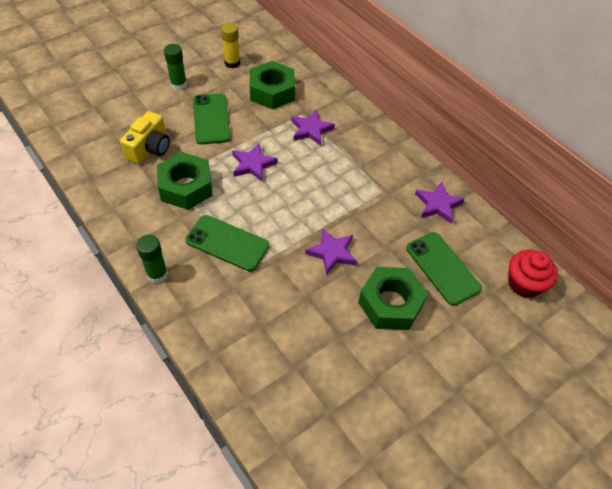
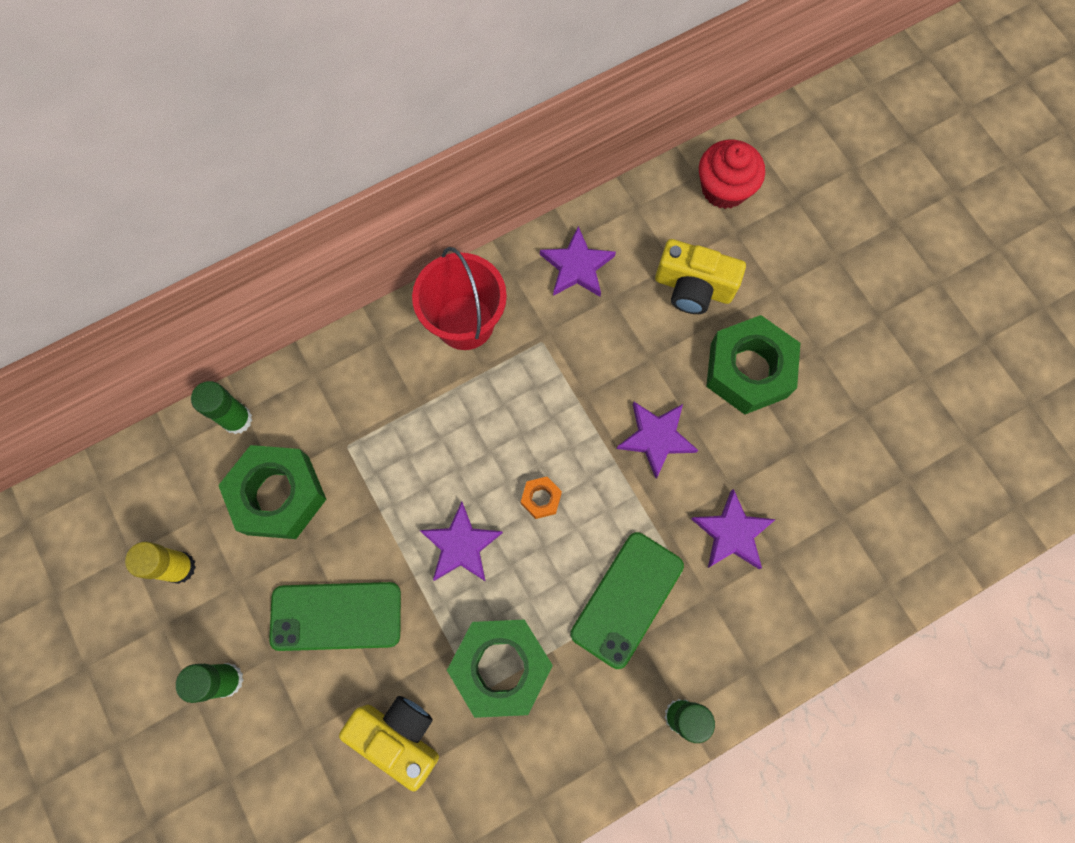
camera: 80 degrees left, 20 degrees up
purple star [291,110,335,146] -> purple star moved to [691,489,776,569]
green phone [406,232,482,306] -> yellow camera [655,239,746,314]
none -> green glue stick [191,381,252,434]
none -> red bucket [412,247,507,350]
none -> orange nut [521,477,562,519]

